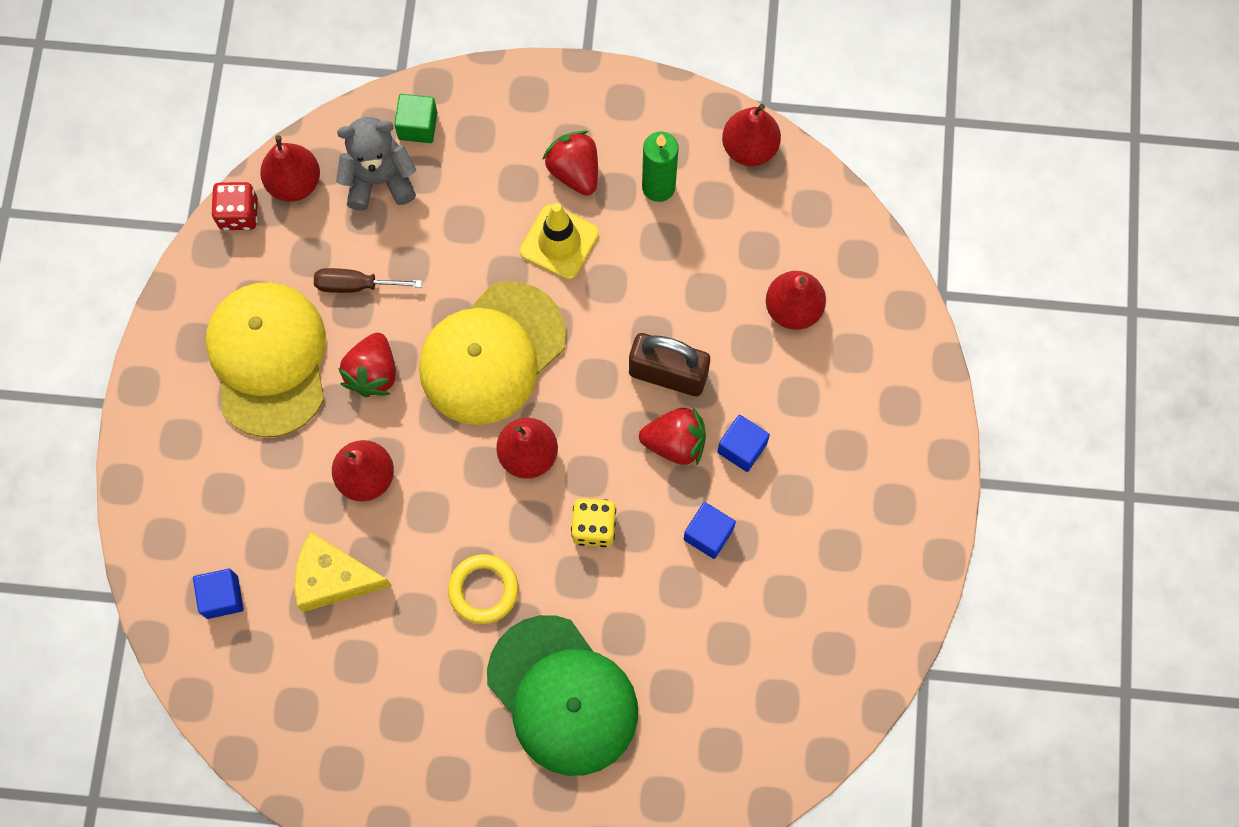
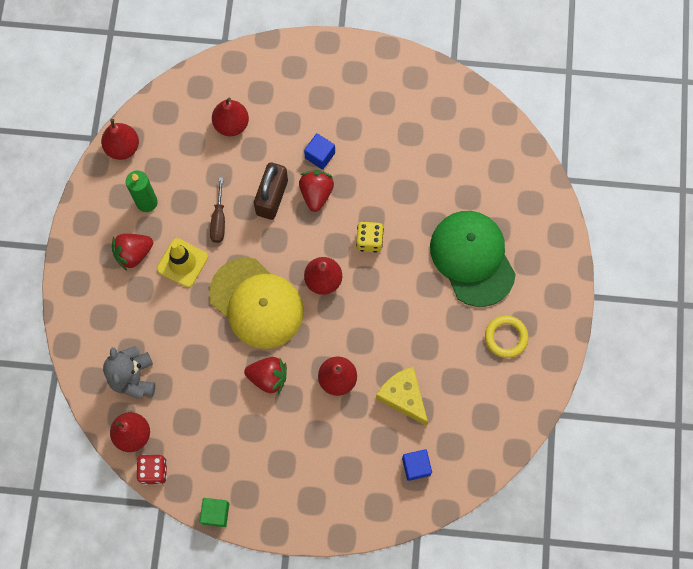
camera: 90 degrees left, 0 degrees up
yellow cap [206,282,326,437] -> none
yellow cheese [295,532,392,612] -> yellow cheese turned 135 degrees clockwise [376,367,428,426]
brown screwdriver [314,268,422,293] -> brown screwdriver moved to [210,177,225,243]
green cube [394,94,437,143] -> green cube moved to [200,498,229,527]
yellow ring [448,554,519,624] -> yellow ring moved to [485,316,528,358]
green cap [487,615,638,776] -> green cap turned 75 degrees counterclockwise [430,211,516,307]
blue cube [684,502,736,559] -> none

